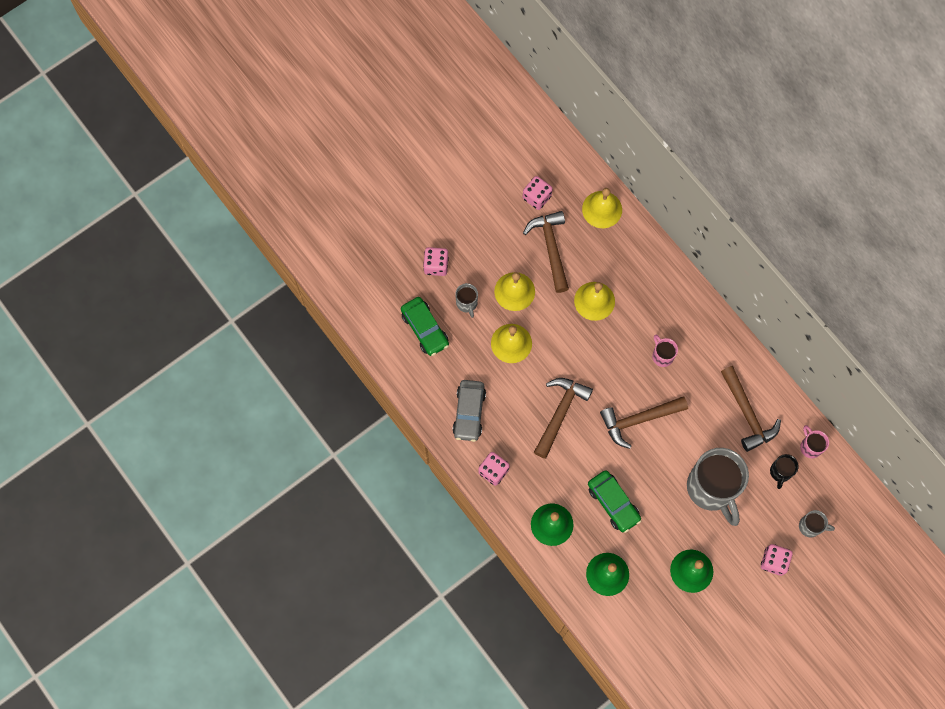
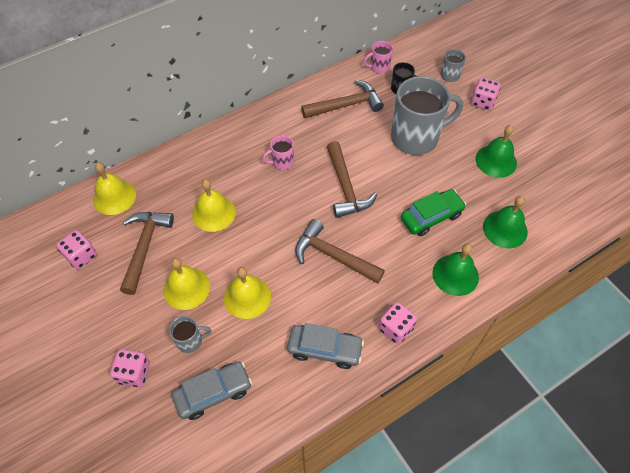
camera: 85 degrees left, 15 degrees down
green car [401,297,449,356] -> grey car [172,361,252,420]
brown hammer [523,211,569,293] -> brown hammer turned 105 degrees clockwise [120,212,174,295]

